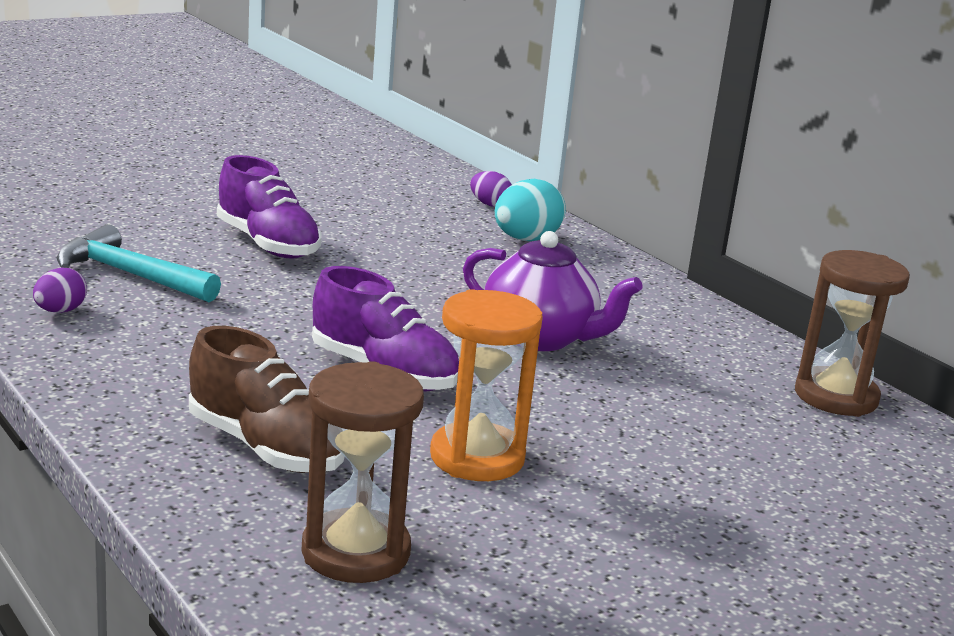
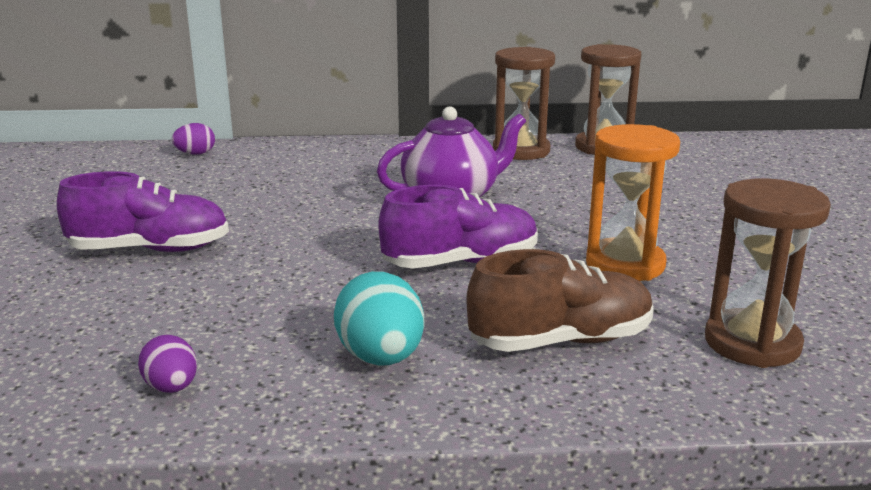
camera: 55 degrees left, 0 degrees up
turquoise hammer [57,224,221,302] -> none
turquoise egg [495,179,566,241] -> turquoise egg moved to [334,271,425,365]
none -> brown hourglass [493,47,555,160]

